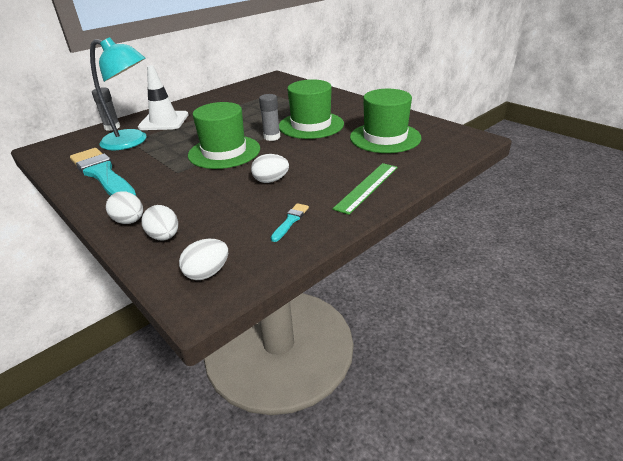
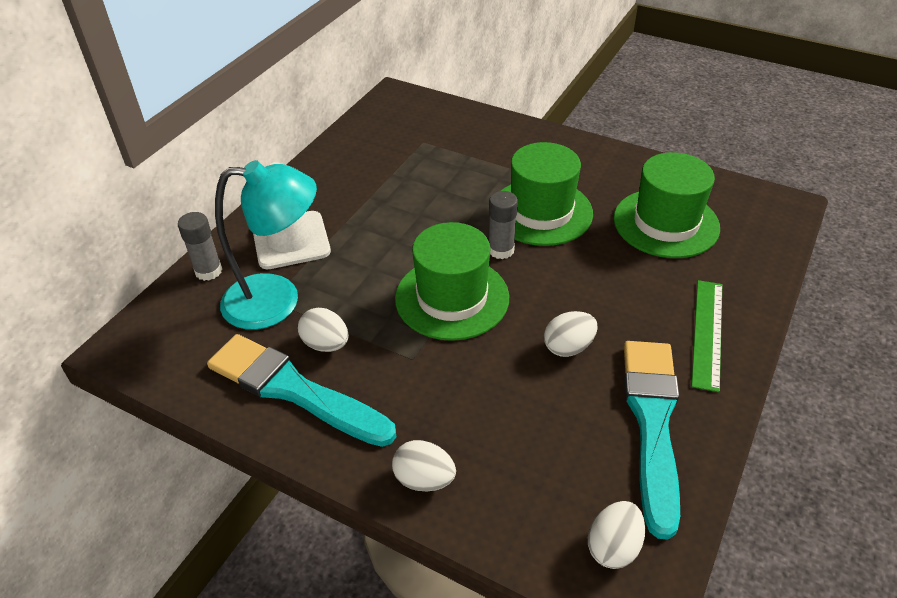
camera: 20 degrees left, 10 degrees up
white egg [141,205,178,240] -> white egg moved to [298,308,349,352]
turquoise brush [271,203,309,242] -> turquoise brush [624,341,680,540], size x2.46

